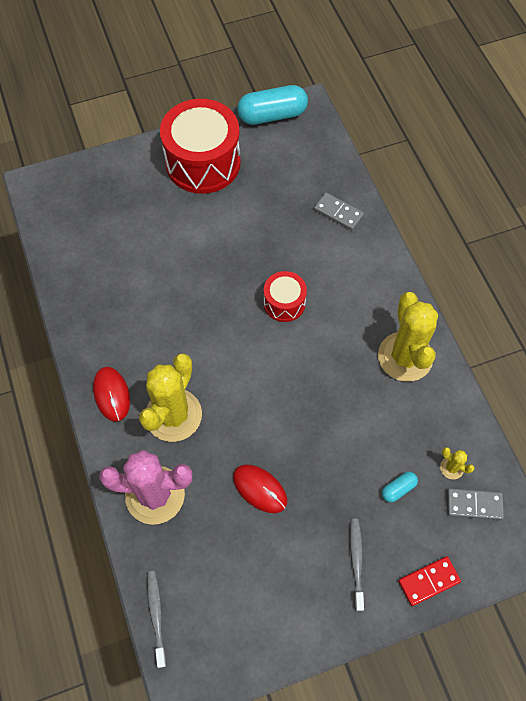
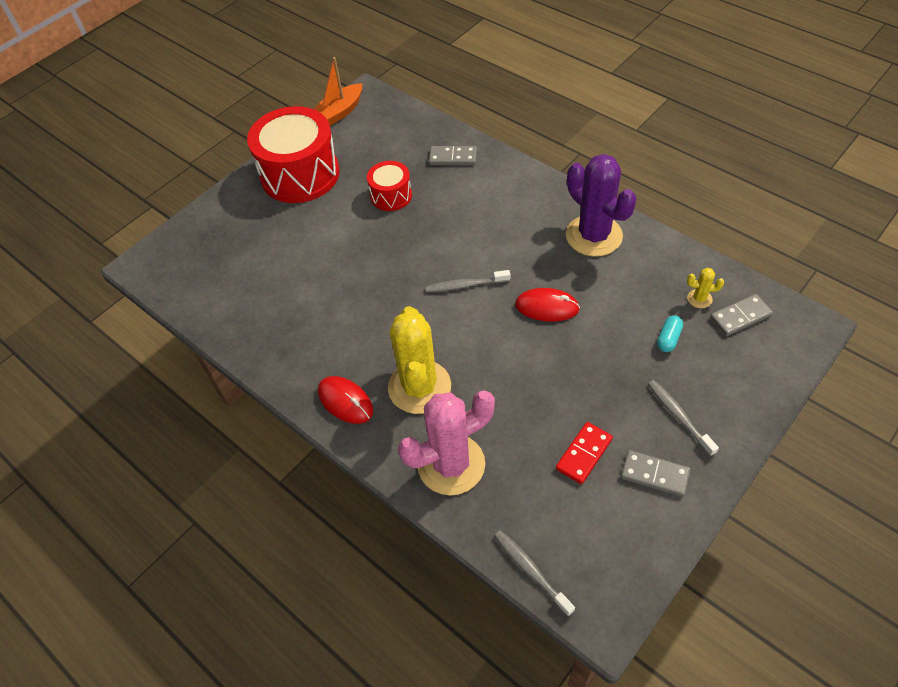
camera: 25 degrees left, 10 degrees down
red mouse [233,465,287,513] -> red mouse moved to [515,288,580,322]
turquoise capsule [237,85,308,125] -> orange boat [314,57,362,126]
red drum [264,271,307,322] -> red drum moved to [367,161,412,211]
yellow cactus [378,292,438,381] -> purple cactus [566,154,637,257]
red domino [398,556,461,606] -> red domino moved to [556,422,613,484]
none -> grey toothbrush [426,270,510,293]
none -> grey domino [621,450,690,497]

